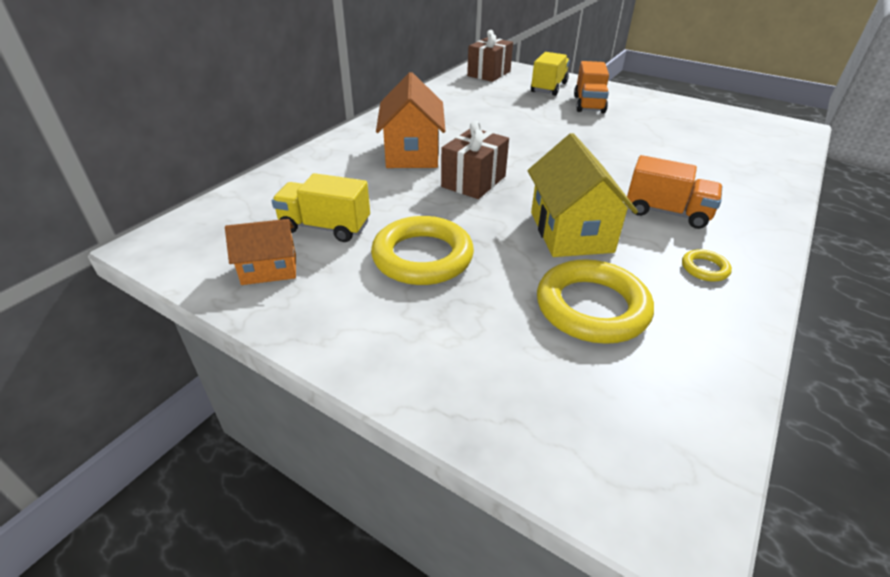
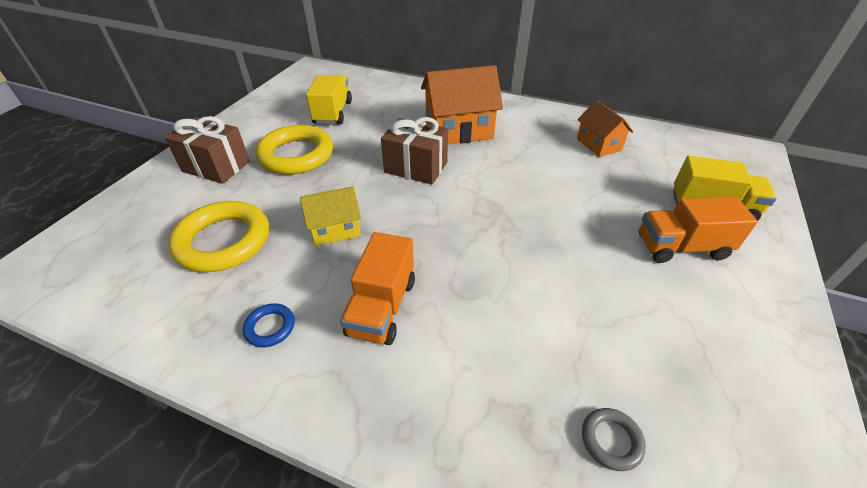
camera: 80 degrees right, 5 degrees up
orange house [225,219,296,285] -> orange house moved to [577,100,633,157]
brown gift [467,30,513,82] -> brown gift moved to [165,116,250,184]
yellow house [528,133,638,257] -> yellow house [300,186,361,246], size x0.59
yellow ring [682,249,732,282] -> blue ring [243,303,295,347]
none -> grey ring [582,408,646,471]

